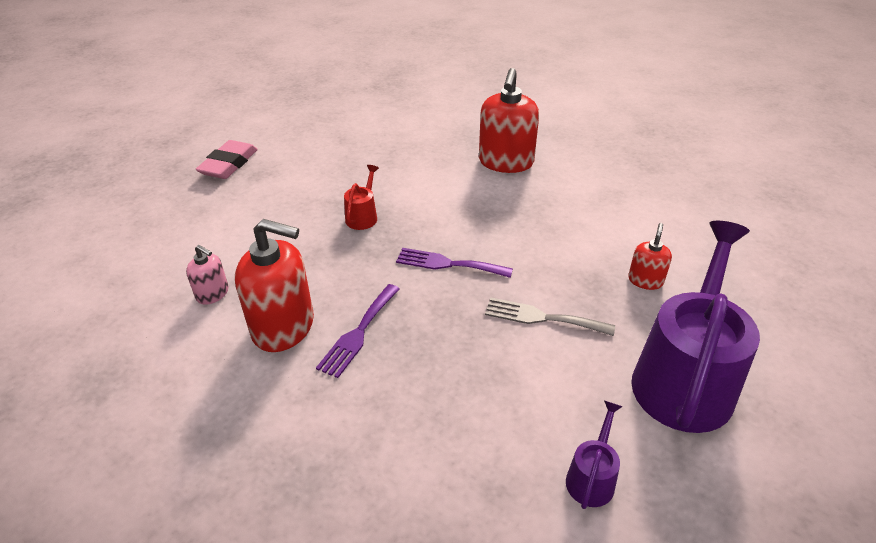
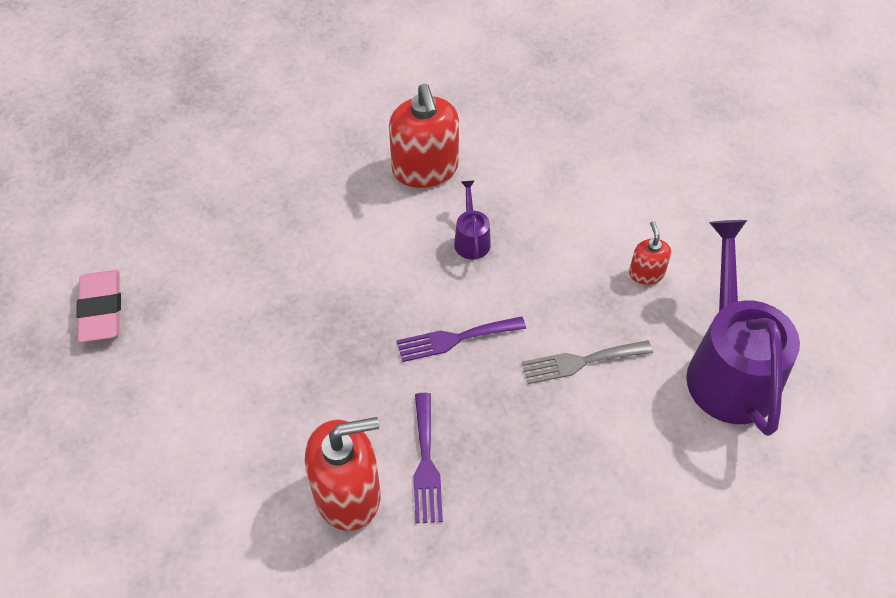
camera: 30 degrees left, 15 degrees up
pink soap dispenser [186,245,229,305] -> none
red watering can [344,165,379,230] -> none
purple watering can [566,401,623,509] -> purple watering can moved to [454,180,491,260]

